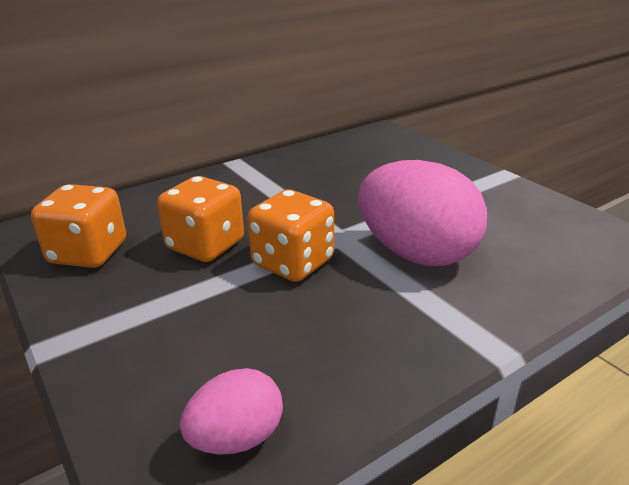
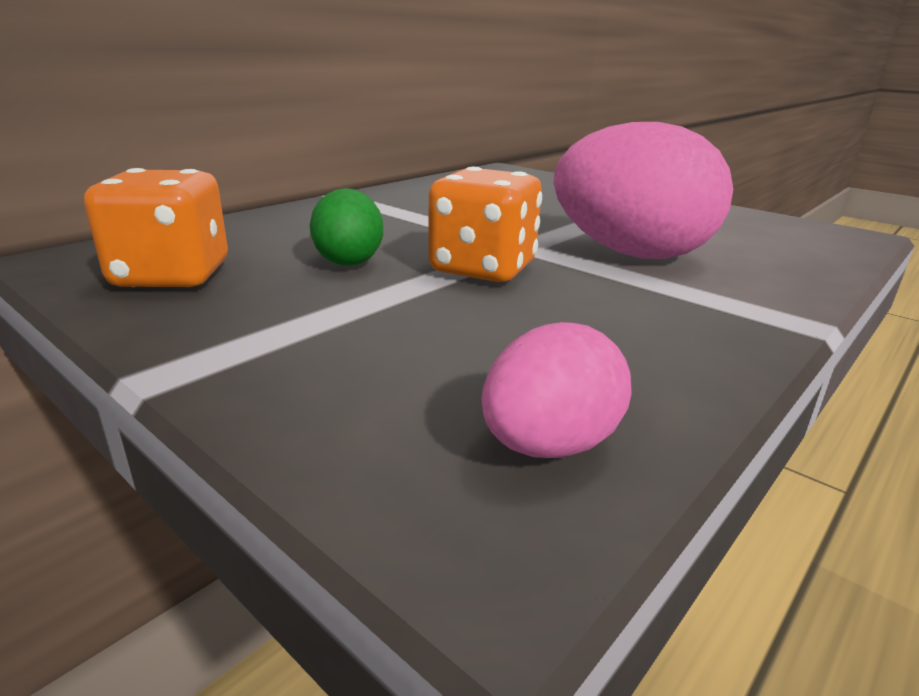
camera: 15 degrees left, 5 degrees down
orange dice [157,176,244,262] -> green egg [310,188,383,266]

